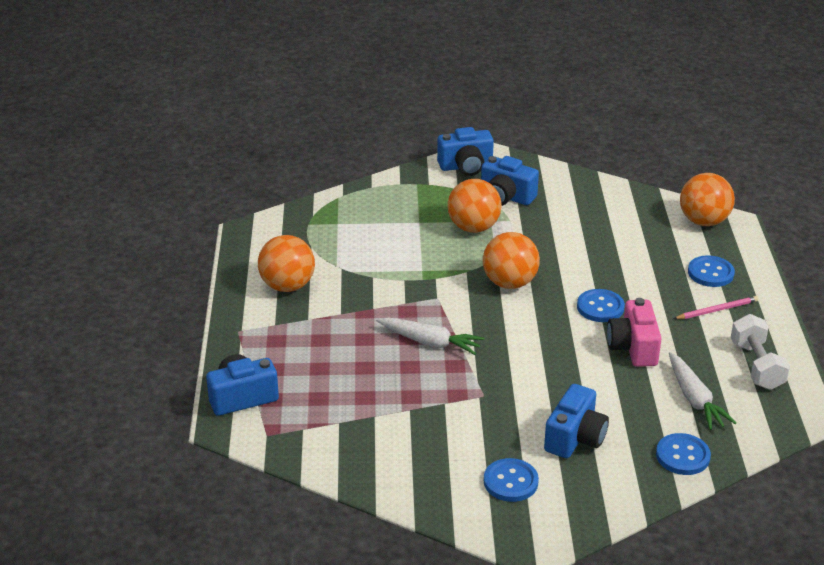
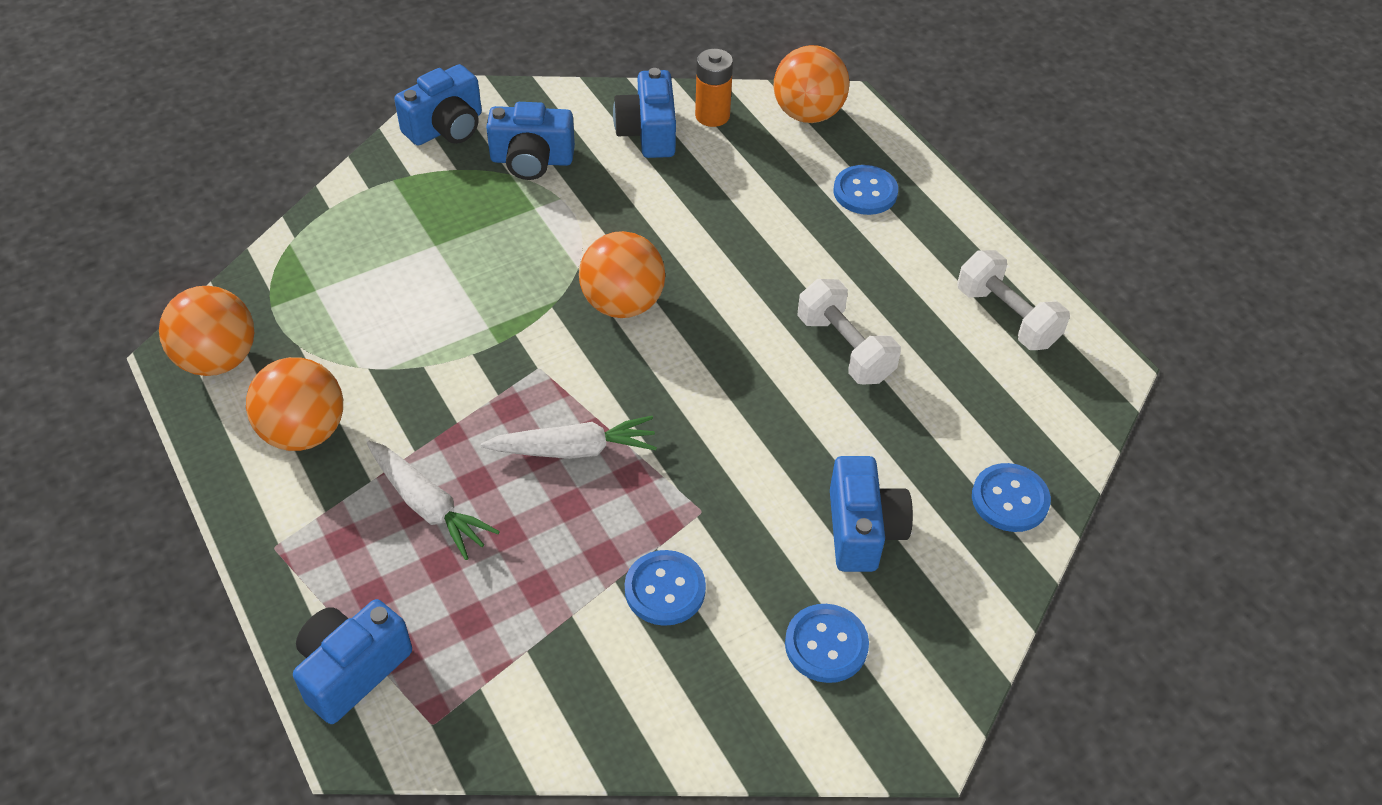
camera: 30 degrees left, 15 degrees up
orange ball [448,179,502,233] -> orange ball moved to [159,286,254,376]
blue button [577,289,625,322] -> blue button moved to [625,550,706,626]
pink camera [607,298,662,367] -> white dumbbell [797,279,901,384]
white carrot [669,352,736,430] -> white carrot moved to [367,441,500,560]
pink pencil [674,296,758,319] -> none
none -> blue camera [613,68,676,158]
none -> orange battery [695,49,733,127]

